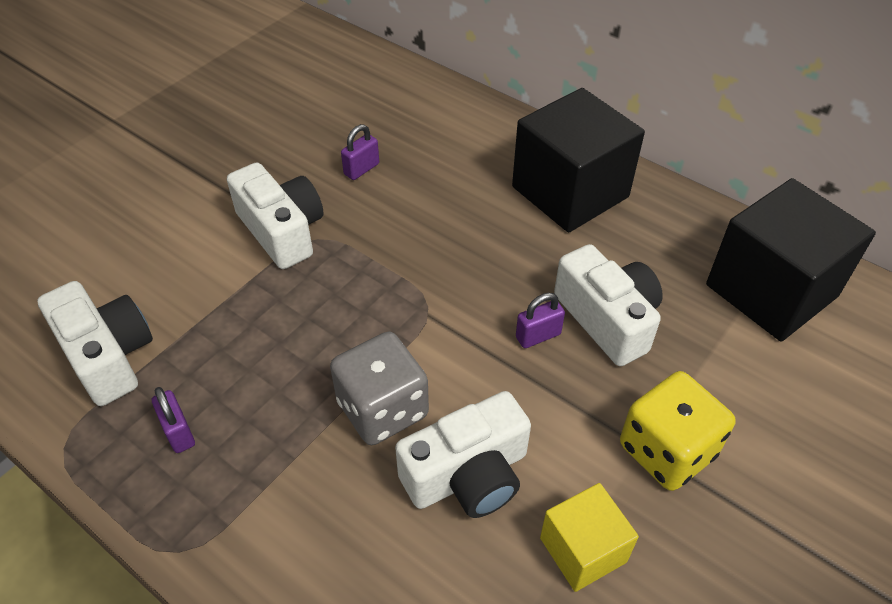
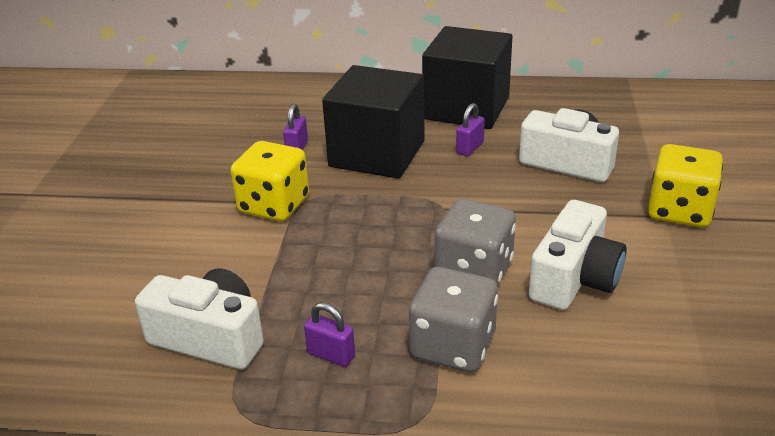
camera: 30 degrees left, 15 degrees down
white camera [227,163,324,269] -> yellow dice [231,141,309,221]
purple padlock [516,293,565,348] -> purple padlock moved to [456,103,485,156]
yellow cube [540,483,639,592] -> none
black cube [706,178,876,341] -> black cube moved to [322,65,425,179]
none -> grey dice [409,267,498,372]

